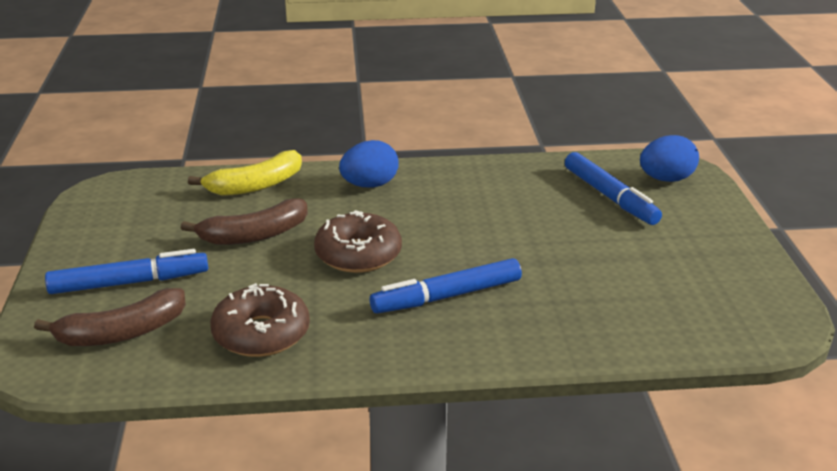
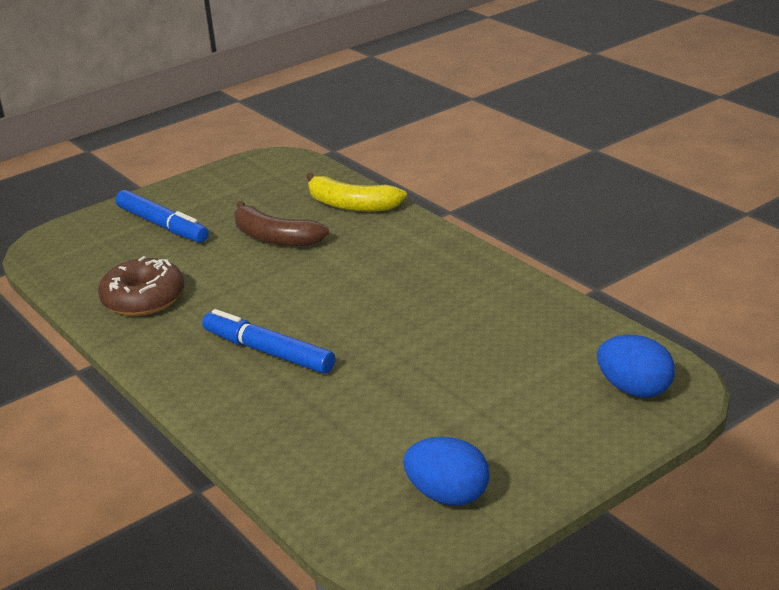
camera: 60 degrees right, 0 degrees up
brown banana [34,288,186,346] -> none
brown donut [314,210,402,273] -> none
blue egg [339,140,399,187] -> blue egg moved to [403,437,490,506]
blue marker [565,152,662,225] -> none

